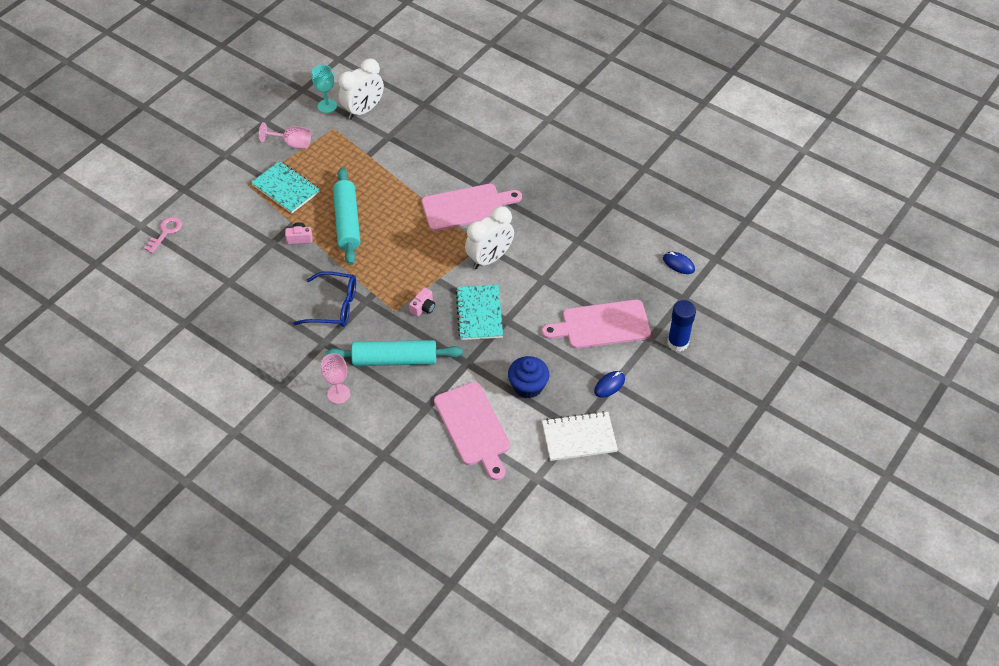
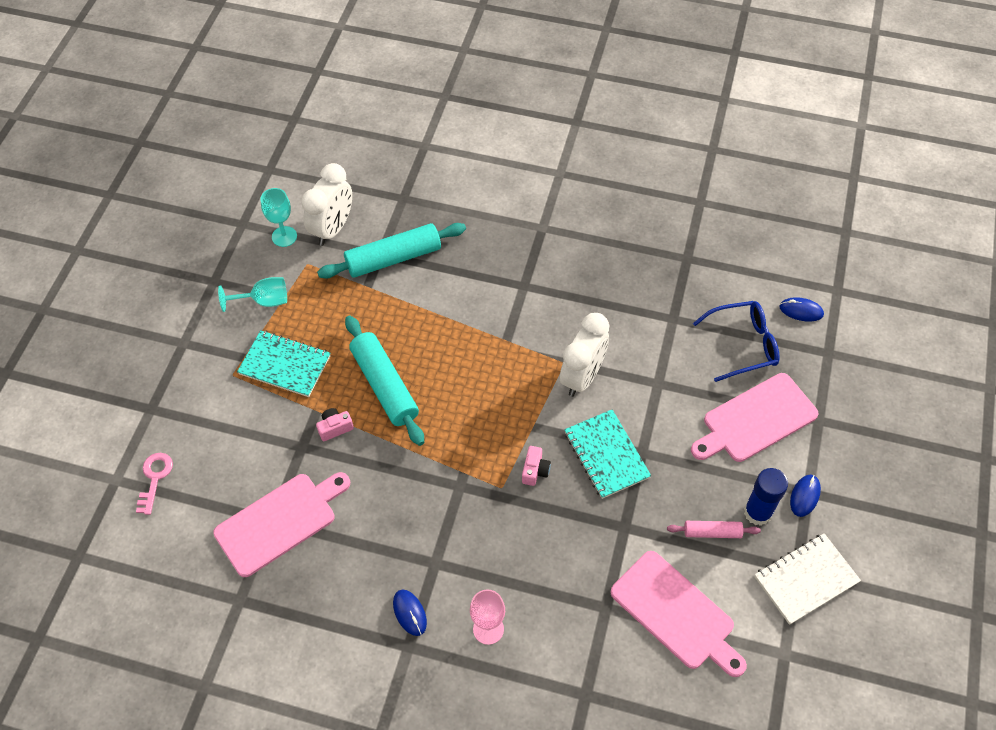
camera: 20 degrees left, 5 degrees up
pink goblet [259,122,311,149] -> turquoise goblet [218,277,287,312]
blue glasses [294,271,356,327] -> blue glasses moved to [693,301,780,382]
turquoise rolling pin [325,340,463,366] -> turquoise rolling pin moved to [317,223,466,279]
pink cutting board [422,184,522,231] -> pink cutting board moved to [213,472,350,577]
blue cupcake [508,356,549,398] -> pink rolling pin [667,521,761,538]
blue glue stick [667,300,696,352] -> blue glue stick moved to [744,468,788,526]
none -> blue mouse [393,589,427,636]

